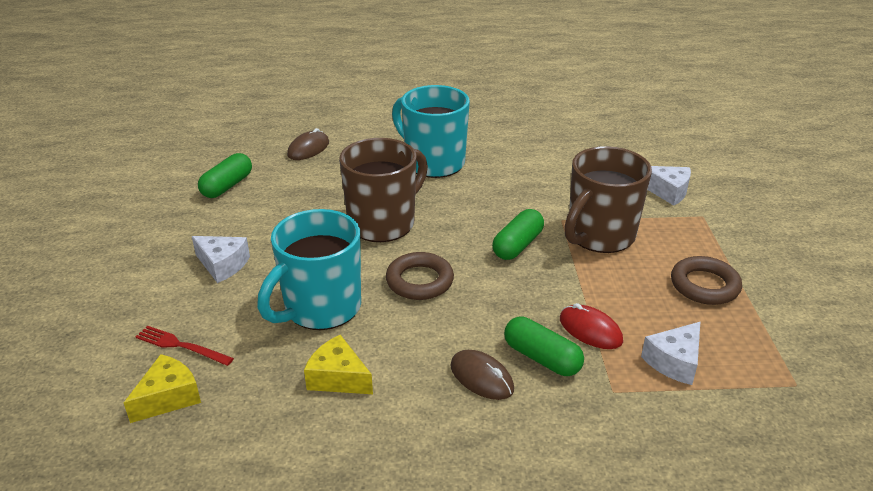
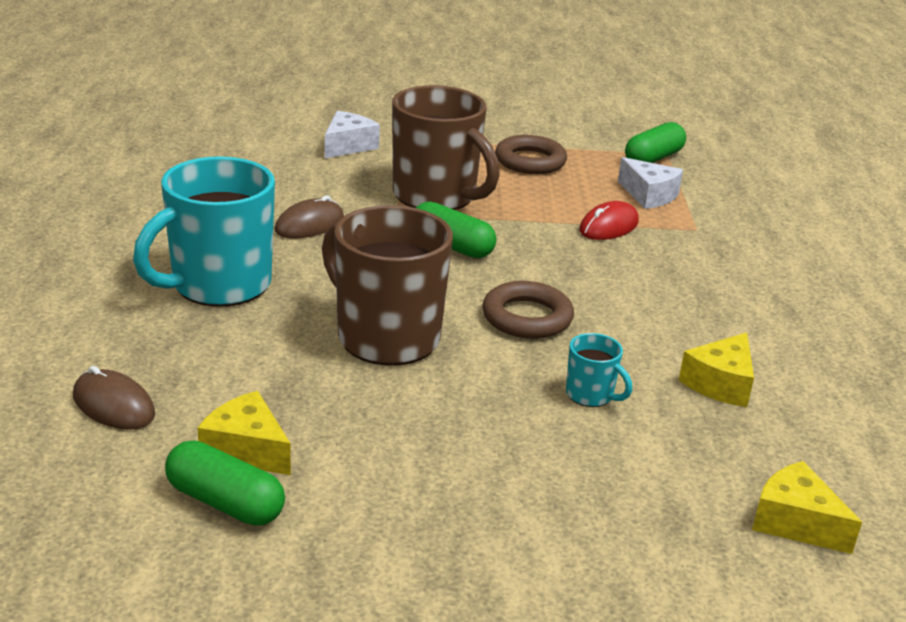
camera: 90 degrees left, 5 degrees down
red fork [136,326,234,366] -> none
white cheese [192,236,250,283] -> none
turquoise mug [257,209,361,330] -> turquoise mug [566,333,632,407], size x0.44
brown mouse [450,350,514,400] -> brown mouse moved to [275,195,344,238]
green capsule [504,317,584,376] -> green capsule moved to [625,122,686,163]
none -> yellow cheese [198,391,291,475]

